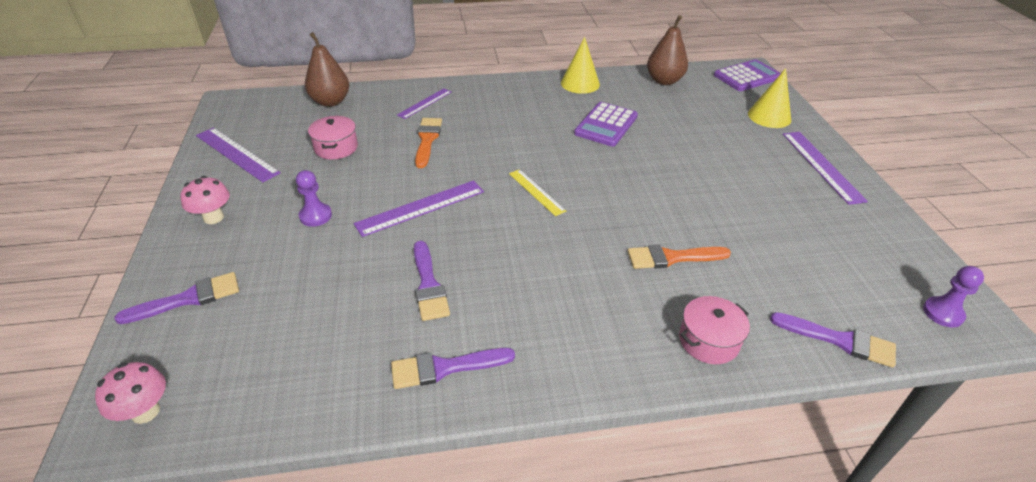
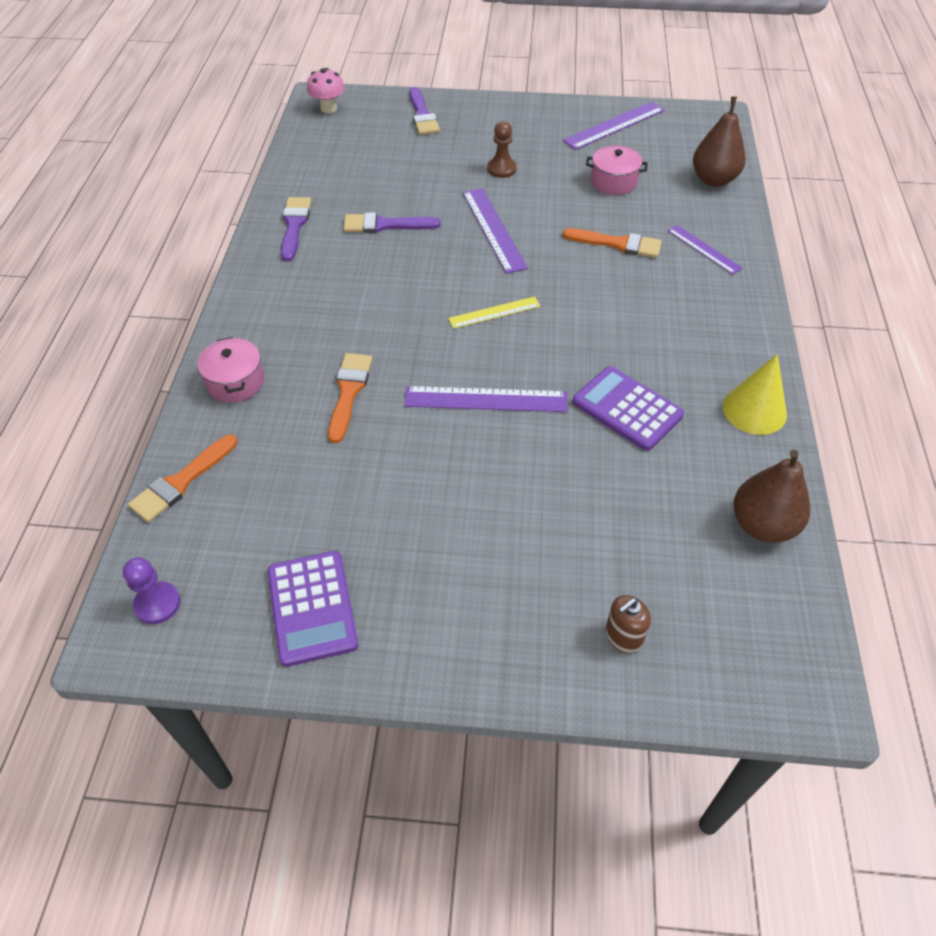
camera: 105 degrees right, 10 degrees up
pink mushroom [180,176,230,224] -> none
purple pawn [296,170,332,227] -> brown pawn [487,121,517,178]
purple calculator [714,59,781,91] -> purple calculator moved to [267,551,358,667]
yellow cone [748,68,791,128] -> brown soap dispenser [605,595,651,653]
purple brush [770,312,896,368] -> orange brush [128,435,237,522]
purple ruler [783,132,868,205] -> purple ruler moved to [404,386,568,412]

